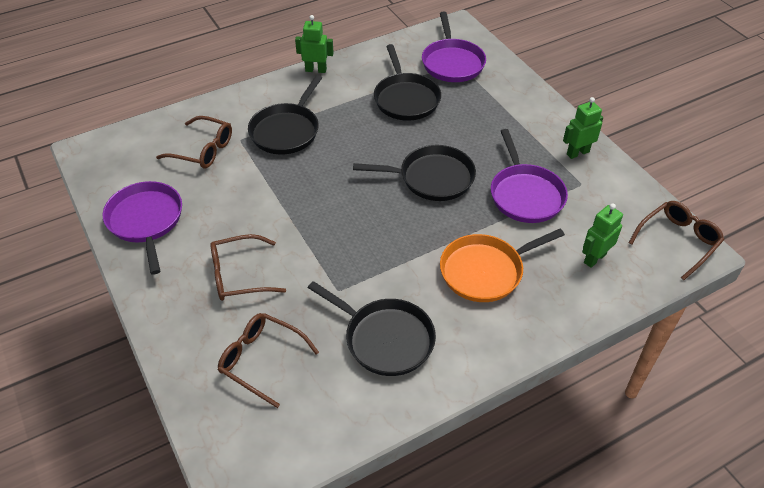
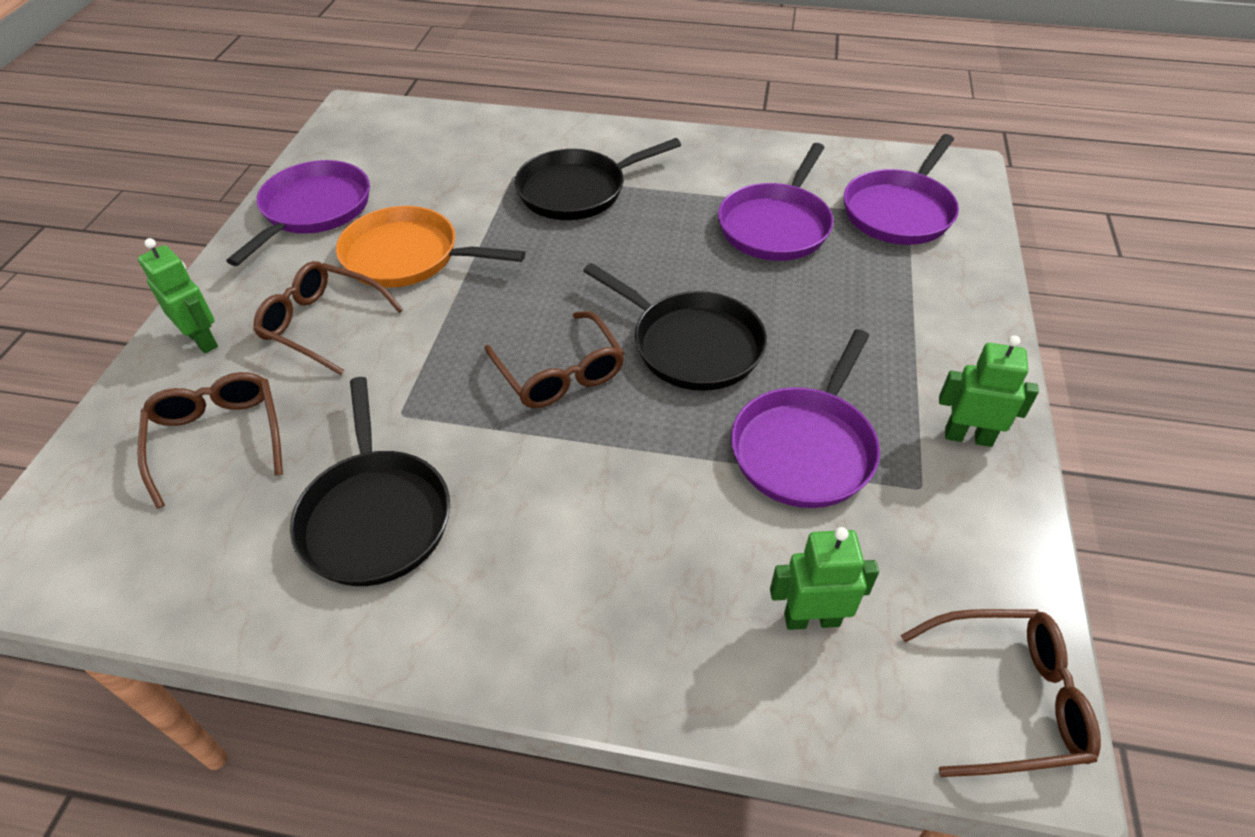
camera: 40 degrees right, 0 degrees up
brown glasses [156,116,232,169] -> brown glasses moved to [485,311,625,408]
green robot [295,15,334,73] -> green robot moved to [138,238,218,353]
black pan [374,44,441,121] -> purple pan [718,143,834,261]
orange pan [440,229,565,302] -> orange pan moved to [336,206,525,288]

